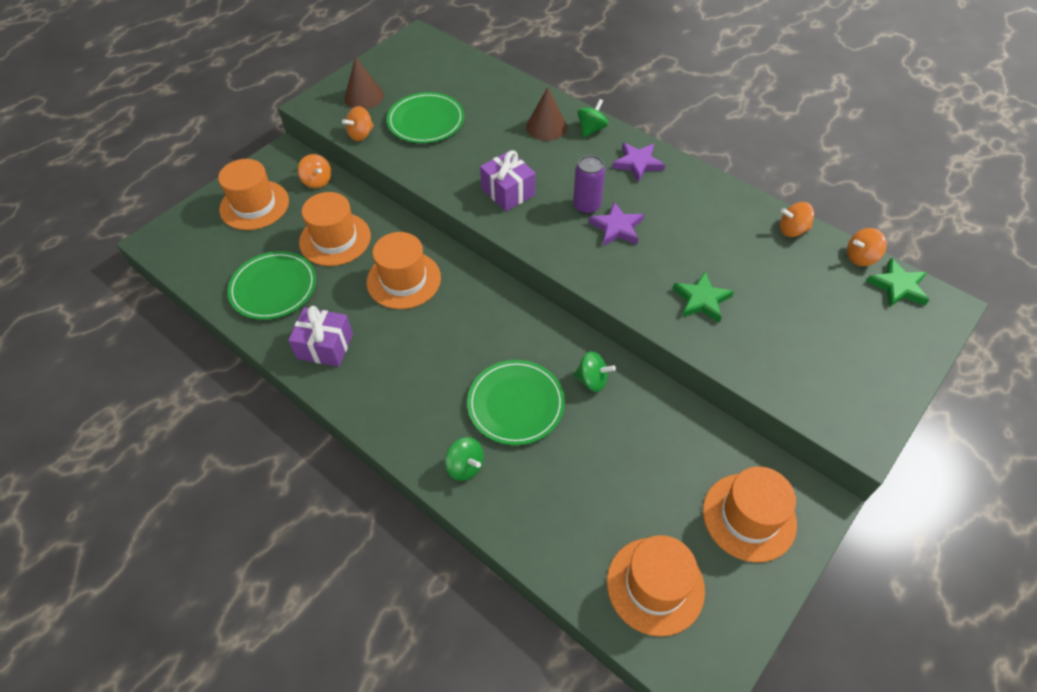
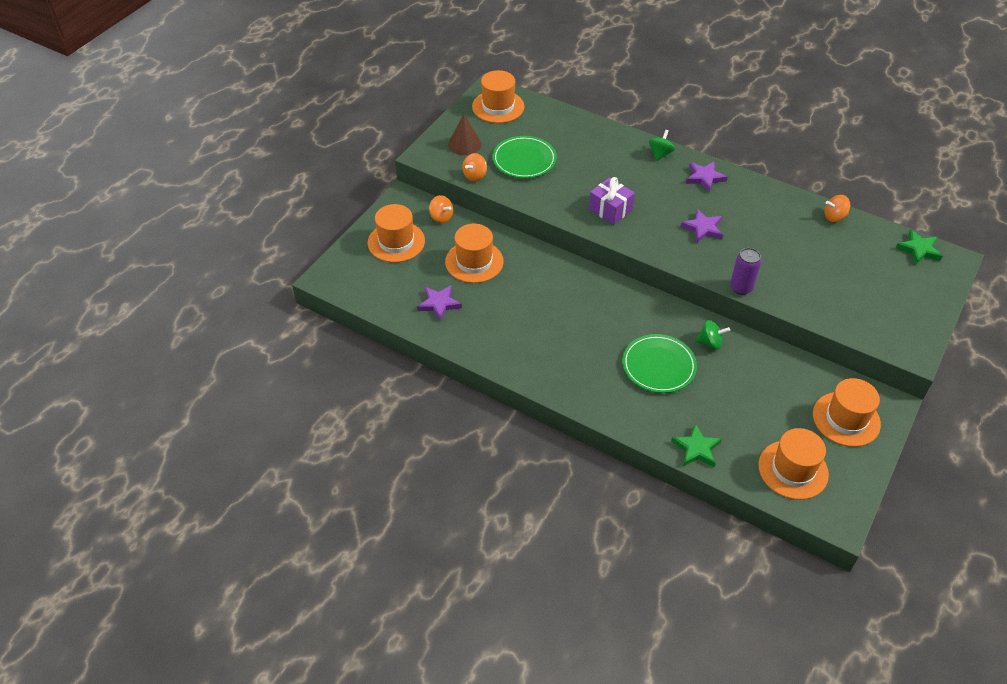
camera: 10 degrees left, 5 degrees down
green plate [227,251,316,320] -> purple star [417,285,462,322]
purple gift [288,306,353,367] -> none
orange hat [367,232,441,309] -> orange hat moved to [472,70,524,123]
green spinning top [445,437,484,481] -> none
brown cone [526,87,567,141] -> none
purple can [573,155,605,214] -> purple can moved to [730,248,761,295]
green star [673,272,734,323] -> green star moved to [671,423,722,467]
orange spinning top [847,228,887,266] -> none

